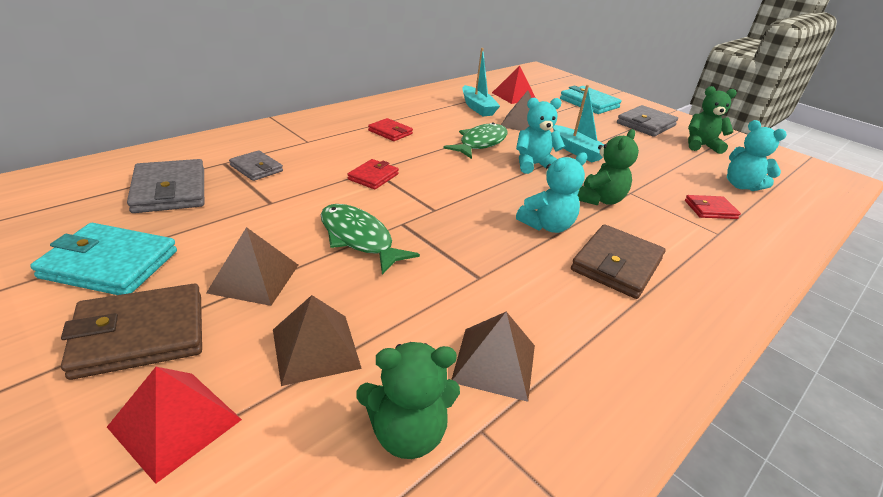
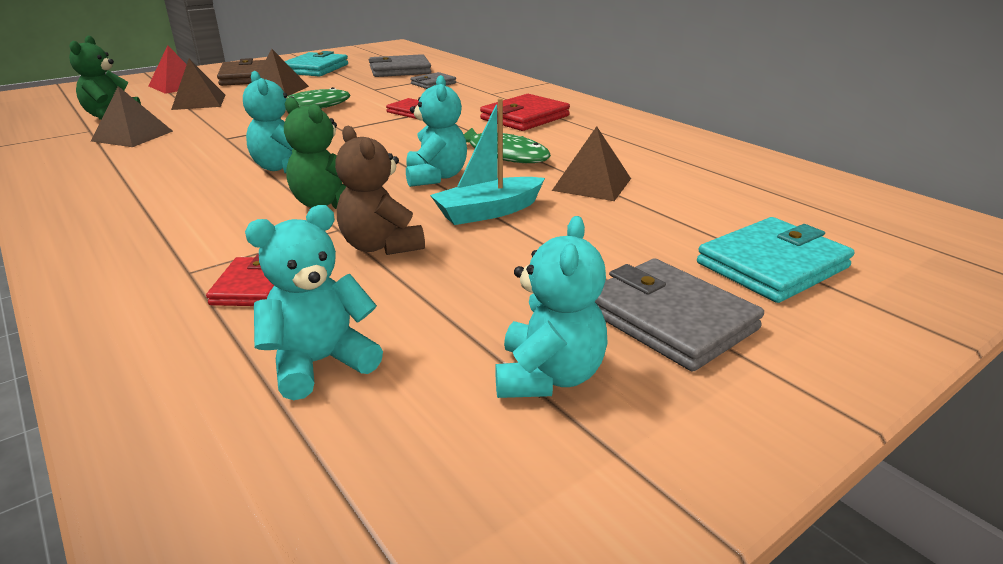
camera: 100 degrees right, 5 degrees down
red wallet [368,118,413,141] -> red wallet [480,94,570,131], size x1.68
turquoise boat [462,48,500,116] -> none
red pyramid [492,66,536,104] -> none
brown wallet [571,224,665,299] -> none
green teddy bear [688,86,737,154] -> turquoise teddy bear [495,216,608,398]
none -> brown teddy bear [335,126,425,255]

